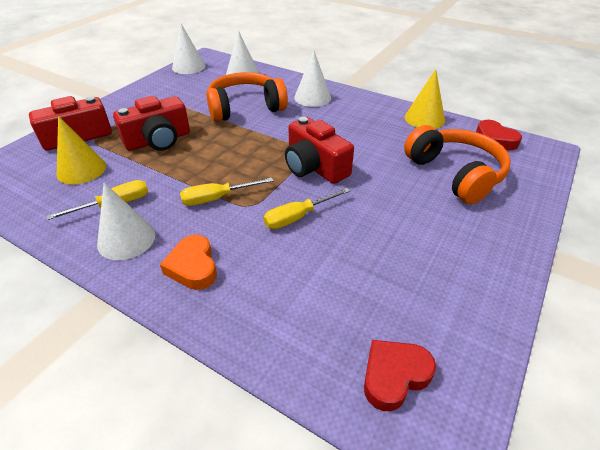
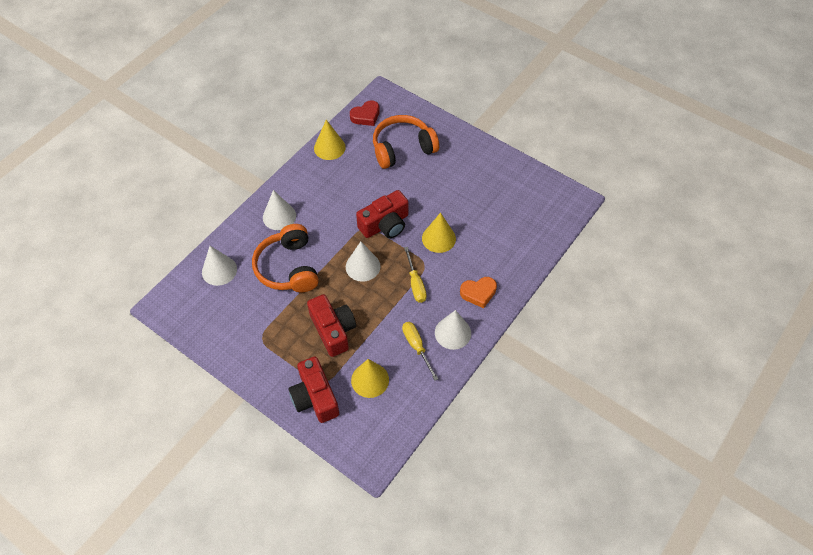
camera: 85 degrees left, 15 degrees up
white cone [172,23,205,74] -> white cone moved to [346,242,380,282]
yellow screwdriver [263,188,350,229] -> yellow cone [422,212,456,253]
red heart [364,340,436,411] -> none

